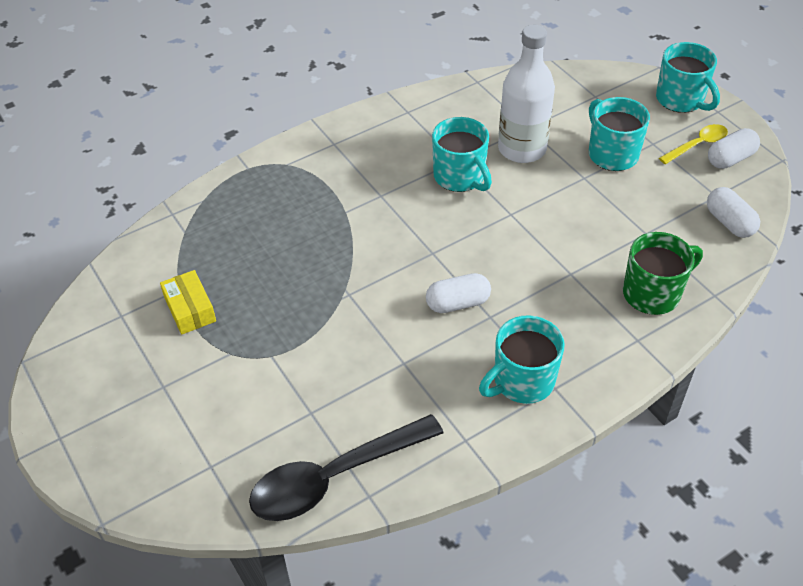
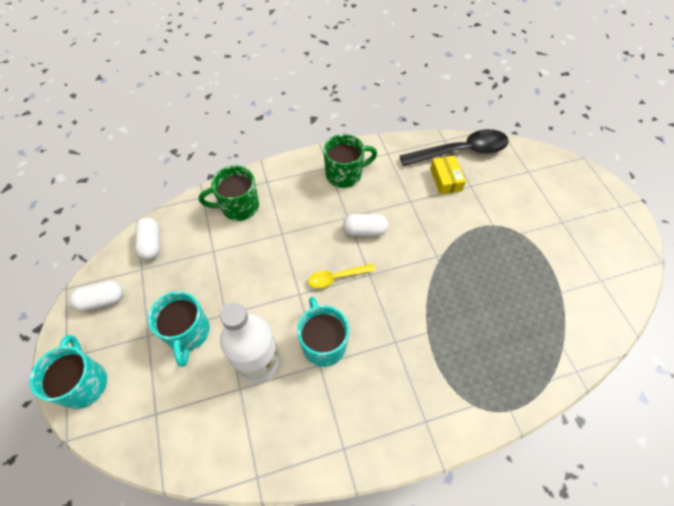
camera: 165 degrees left, 10 degrees up
yellow box [160,270,216,335] -> yellow box moved to [430,155,466,195]
turquoise mug [479,315,565,404] -> green mug [324,134,377,188]
yellow spoon [659,124,728,164] -> yellow spoon moved to [308,264,375,289]

